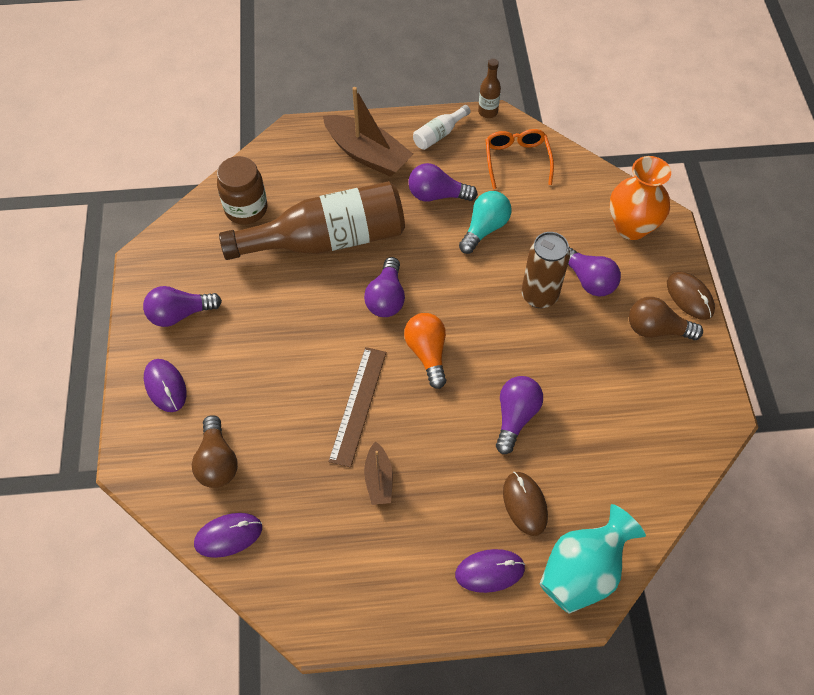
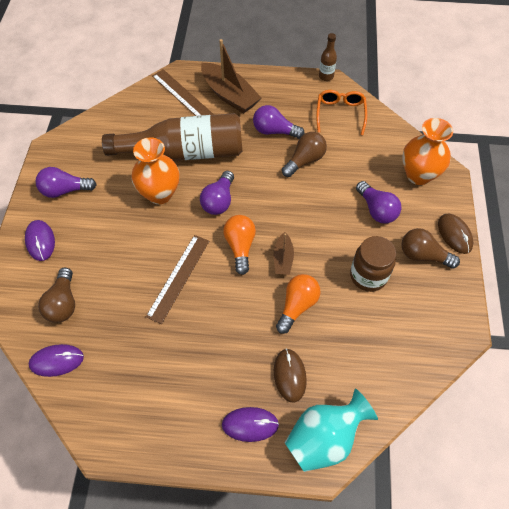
camera: 10 degrees right, 0 degrees up
brown jar [217,156,267,225] -> brown jar moved to [350,236,396,292]
brown boat [364,441,393,505] -> brown boat moved to [273,232,294,275]
white bottle [413,105,471,150] -> none
turquoise light bulb [459,191,511,254] -> brown light bulb [282,132,327,177]
purple light bulb [496,376,543,454] -> orange light bulb [276,274,321,334]
brown can [521,232,570,308] -> none
none -> orange vase [131,137,180,204]
none -> brown ruler [152,69,214,116]

